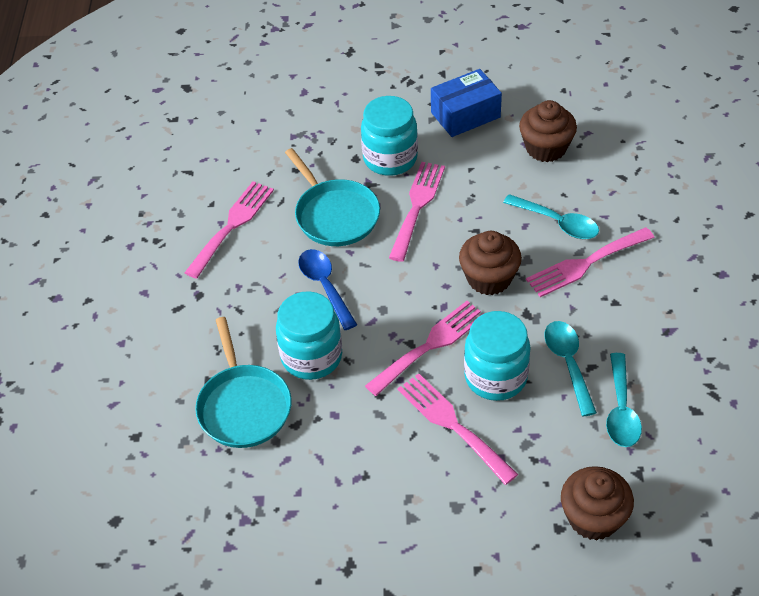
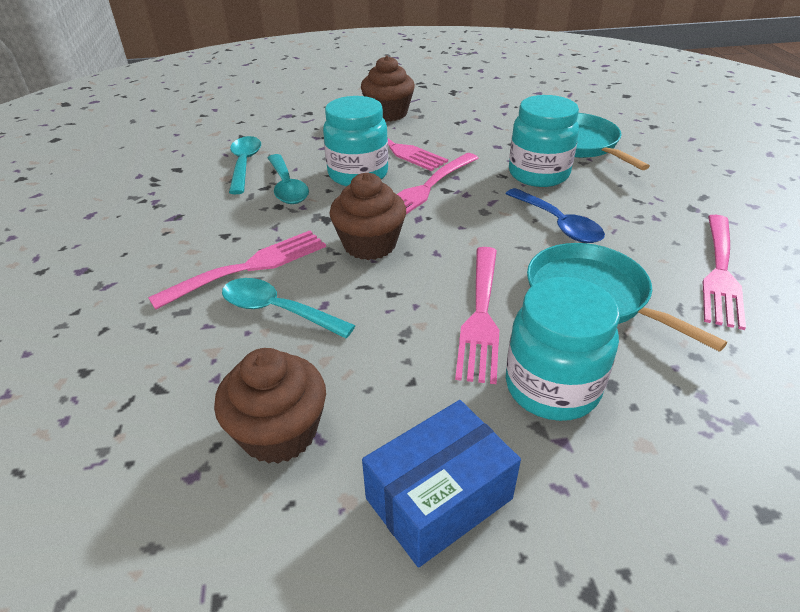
camera: 170 degrees right, 10 degrees down
brown cupcake [561,466,634,540] -> brown cupcake moved to [361,55,415,121]

